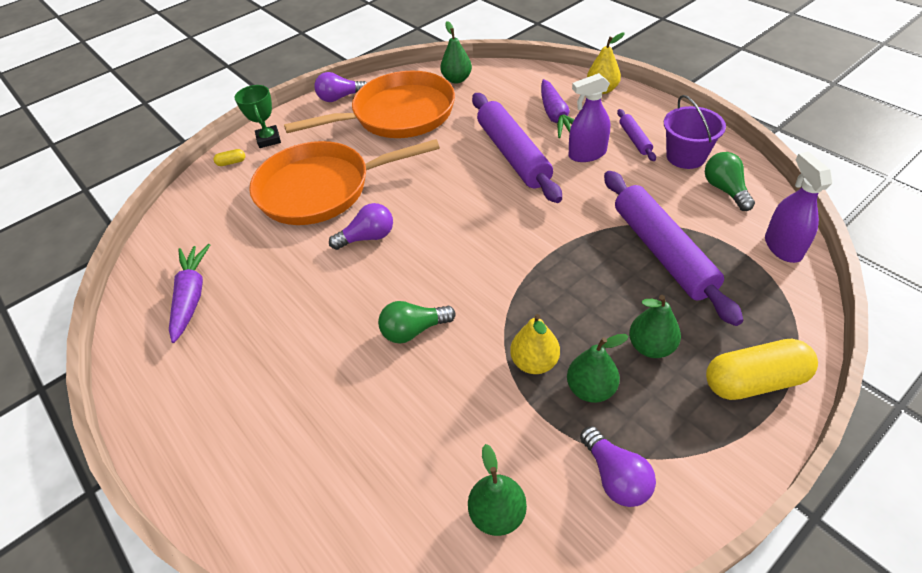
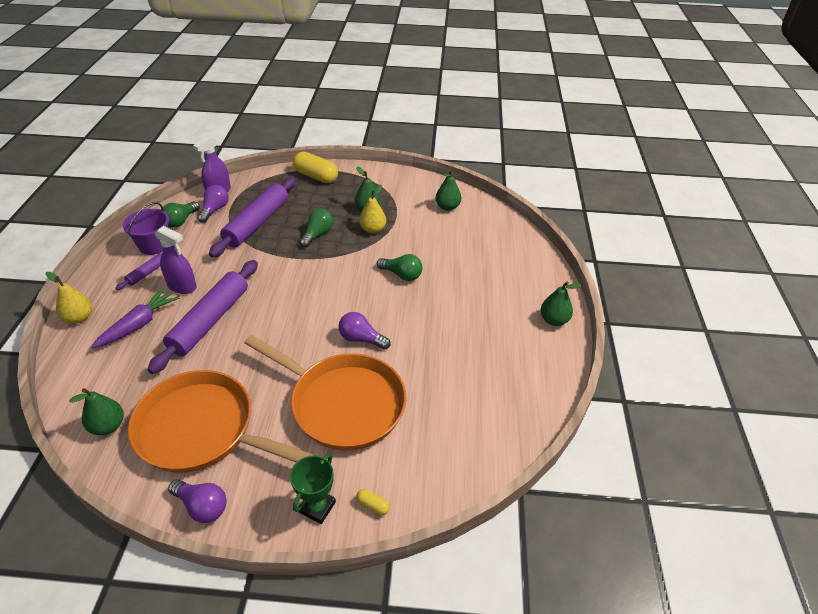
camera: 140 degrees left, 5 degrees down
purple carrot [169,244,210,343] -> none
purple light bulb [580,426,656,507] -> purple light bulb moved to [197,185,229,223]
green pear [629,295,681,358] -> green pear moved to [540,281,581,326]
none -> green light bulb [299,209,333,247]

